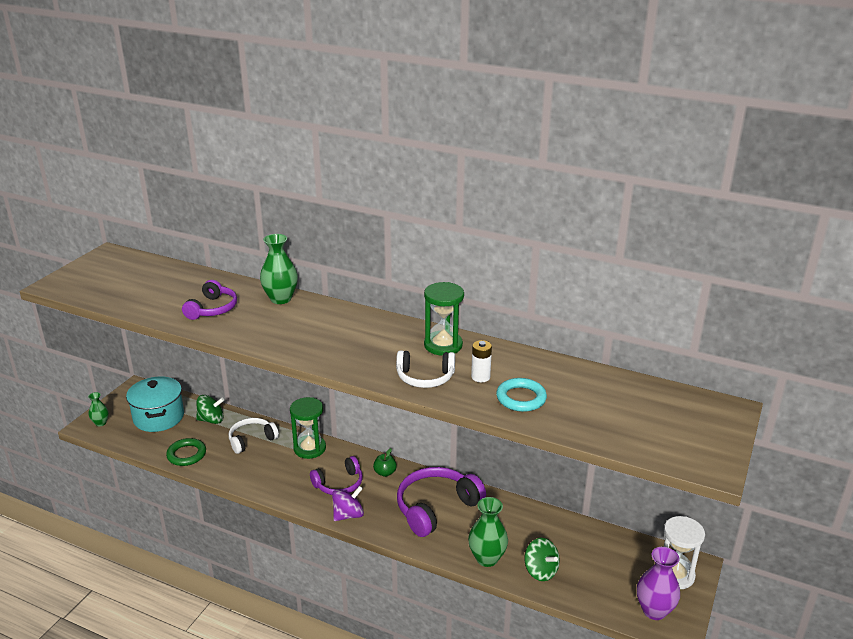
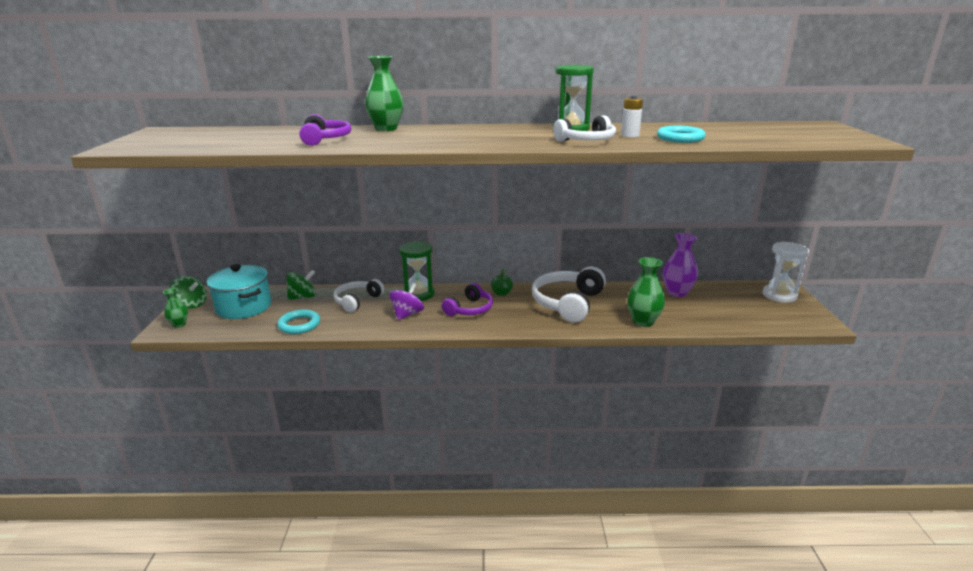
camera: 25 degrees left, 5 degrees down
green ring [166,438,206,466] -> turquoise ring [277,309,320,334]
purple spinning top [332,486,364,521] -> purple spinning top moved to [390,283,424,320]
purple headphones [397,467,486,537] -> white headphones [532,267,606,323]
green spinning top [525,538,560,581] -> green spinning top moved to [169,276,207,308]
purple vase [637,547,680,620] -> purple vase moved to [663,233,698,297]

